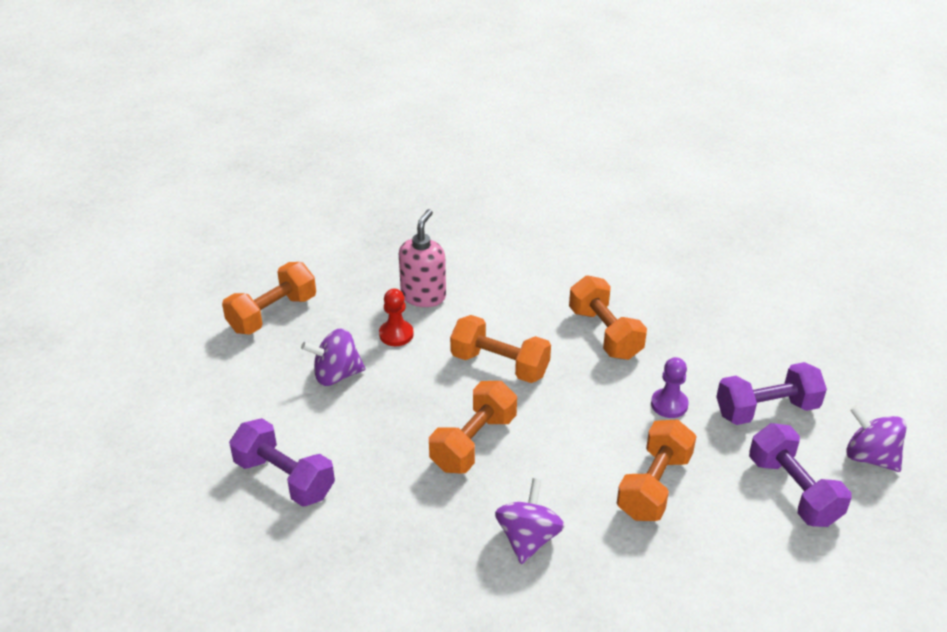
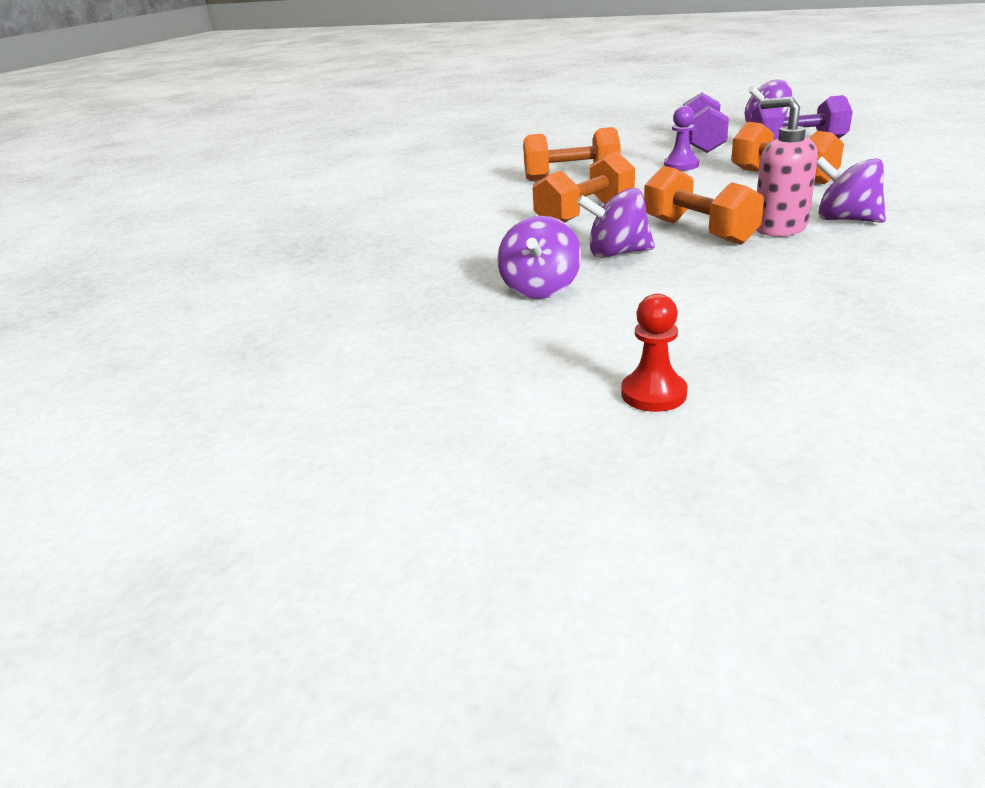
camera: 65 degrees left, 10 degrees down
orange dumbbell [222,262,316,335] -> none
purple dumbbell [229,418,335,507] -> none
red pawn [379,289,414,346] -> red pawn moved to [621,294,687,412]
pink soap dispenser [399,209,446,307] -> pink soap dispenser moved to [756,96,818,237]
none -> purple spinning top [577,188,655,258]

